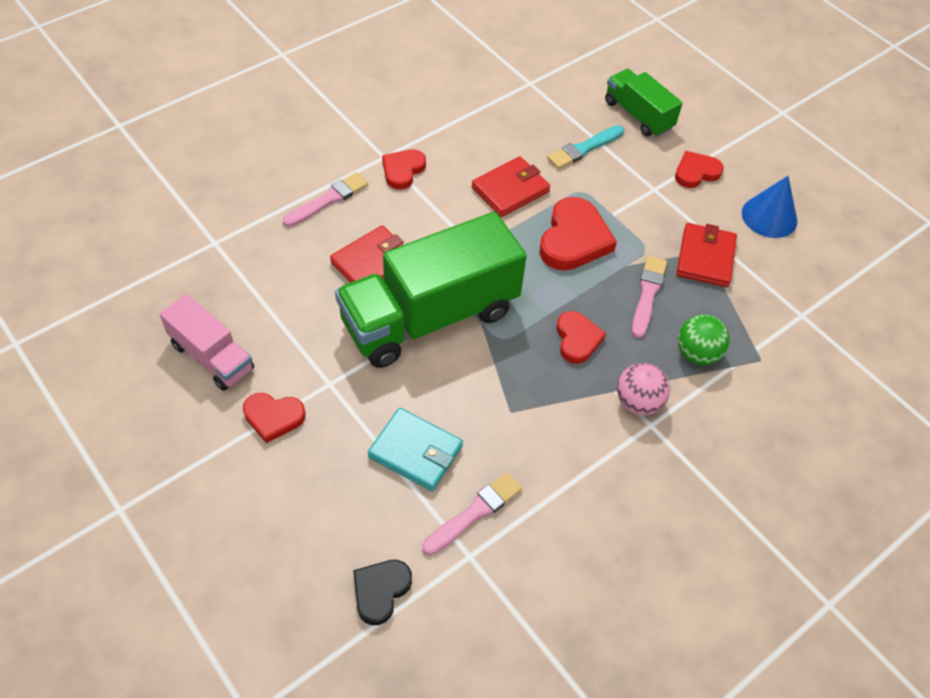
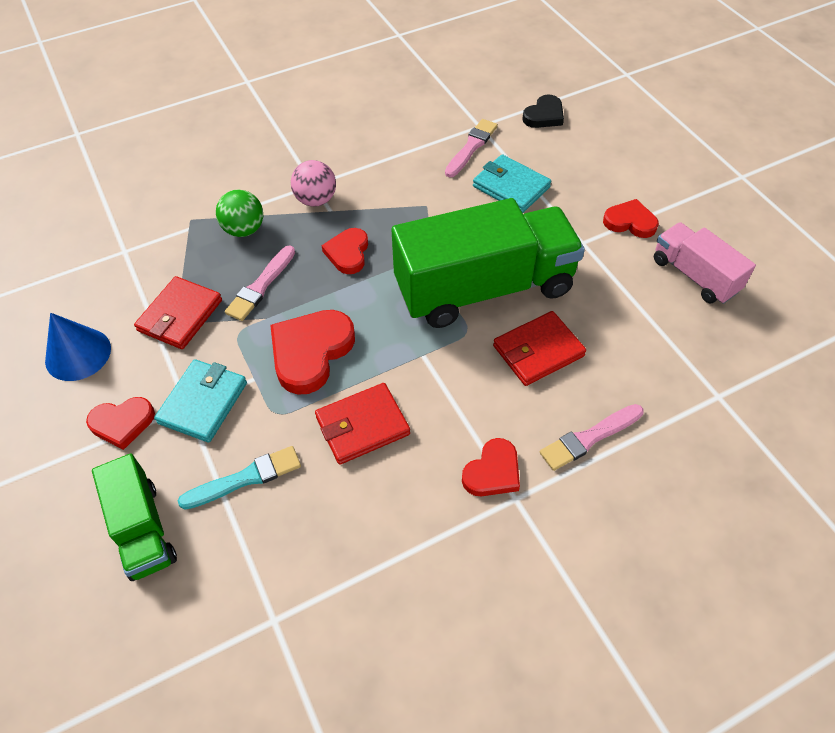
camera: 165 degrees left, 0 degrees up
pink brush [422,472,522,555] -> pink brush turned 150 degrees clockwise [445,119,498,177]
none -> turquoise wallet [154,359,247,443]

